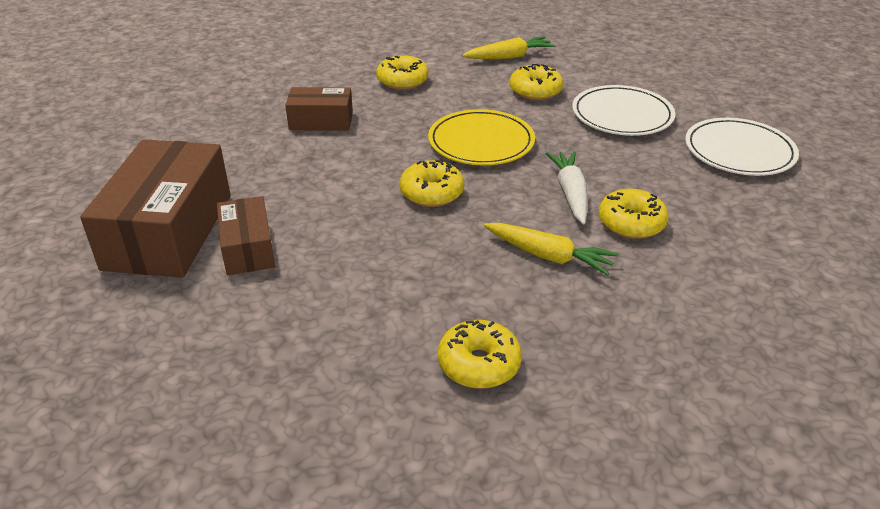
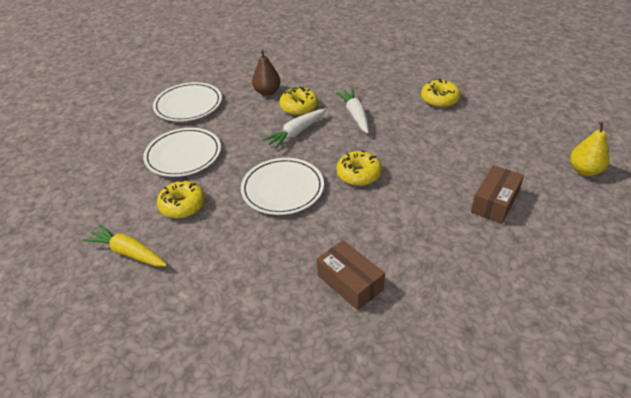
camera: 130 degrees left, 5 degrees up
brown box [80,139,231,278] -> none
yellow donut [376,55,429,90] -> none
yellow plate [428,109,535,165] -> white plate [241,158,324,215]
yellow carrot [484,223,619,275] -> white carrot [336,89,369,134]
none -> brown pear [252,50,281,96]
none -> yellow pear [570,122,610,176]

